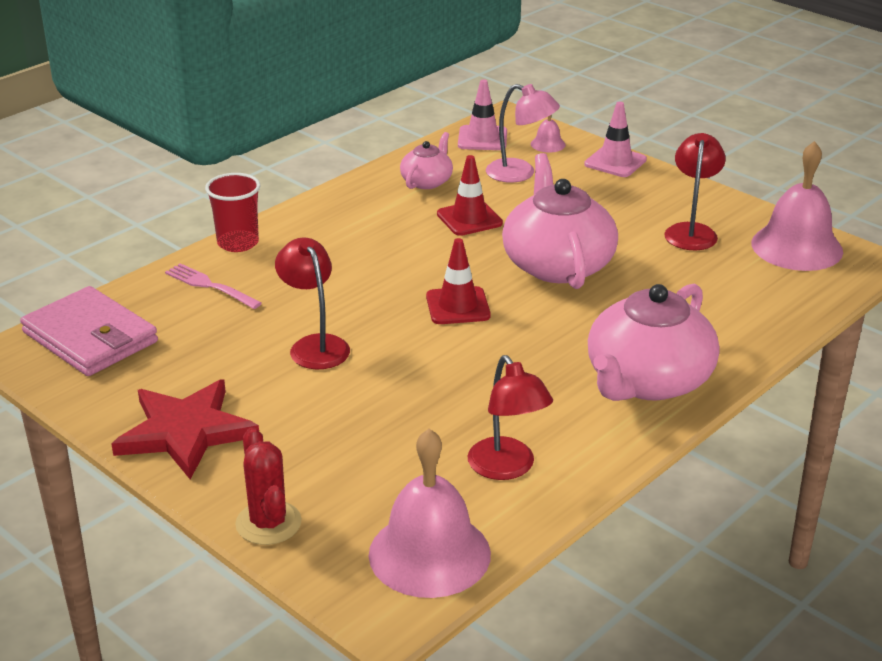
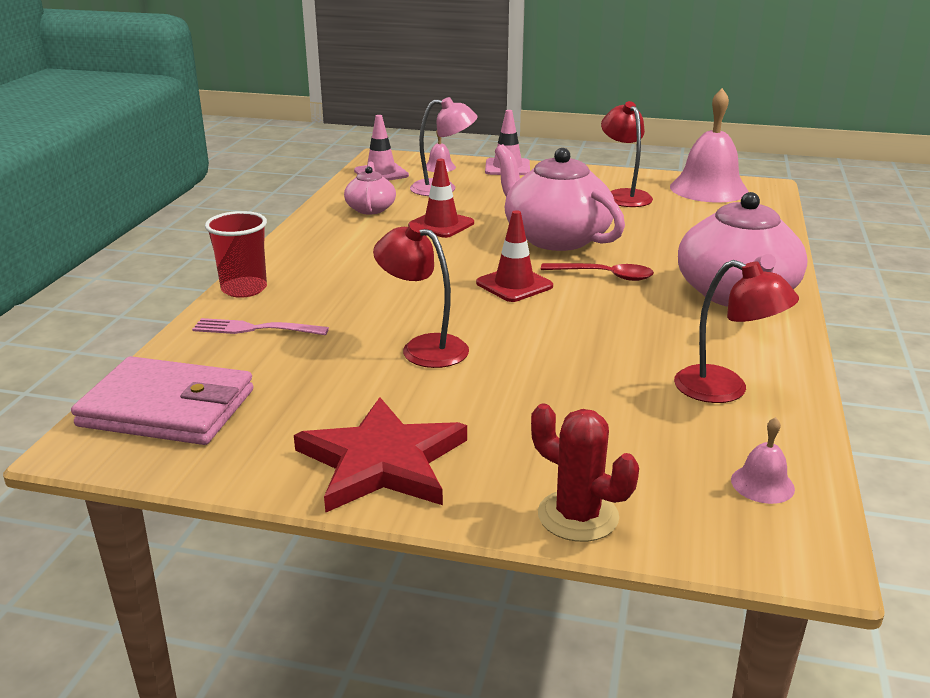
camera: 30 degrees left, 5 degrees down
pink bell [369,429,491,598] -> pink bell [731,417,795,504], size x0.44
none -> red spoon [541,263,654,281]

